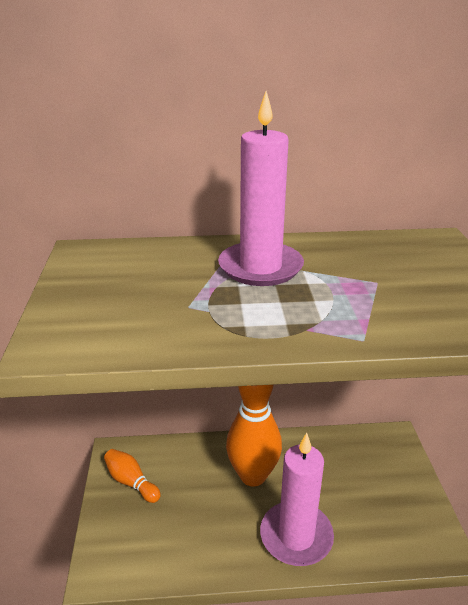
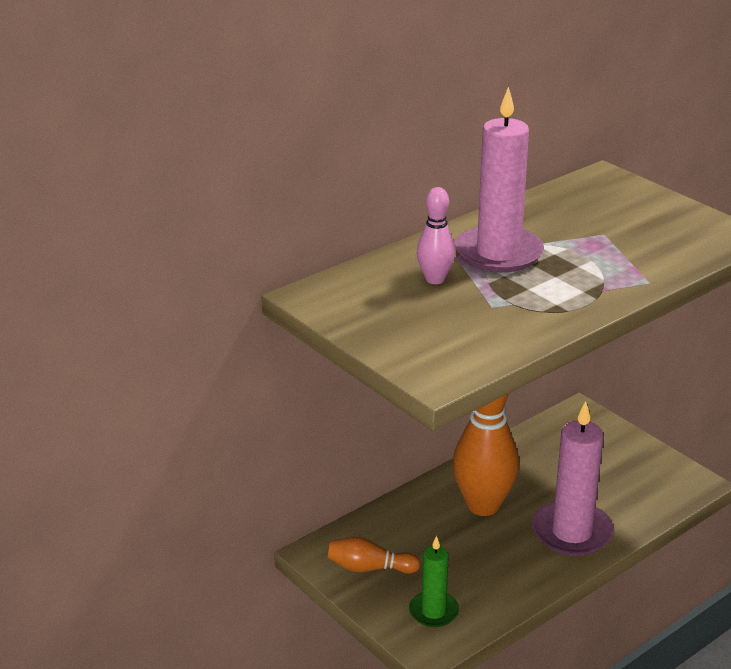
camera: 35 degrees left, 0 degrees up
none -> green candle [409,536,459,627]
none -> pink bowling pin [417,187,455,284]

